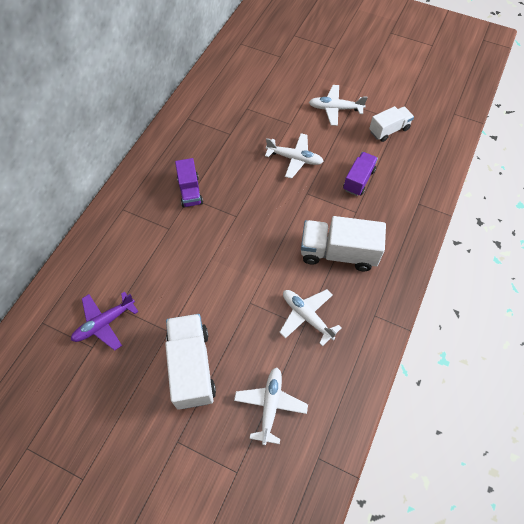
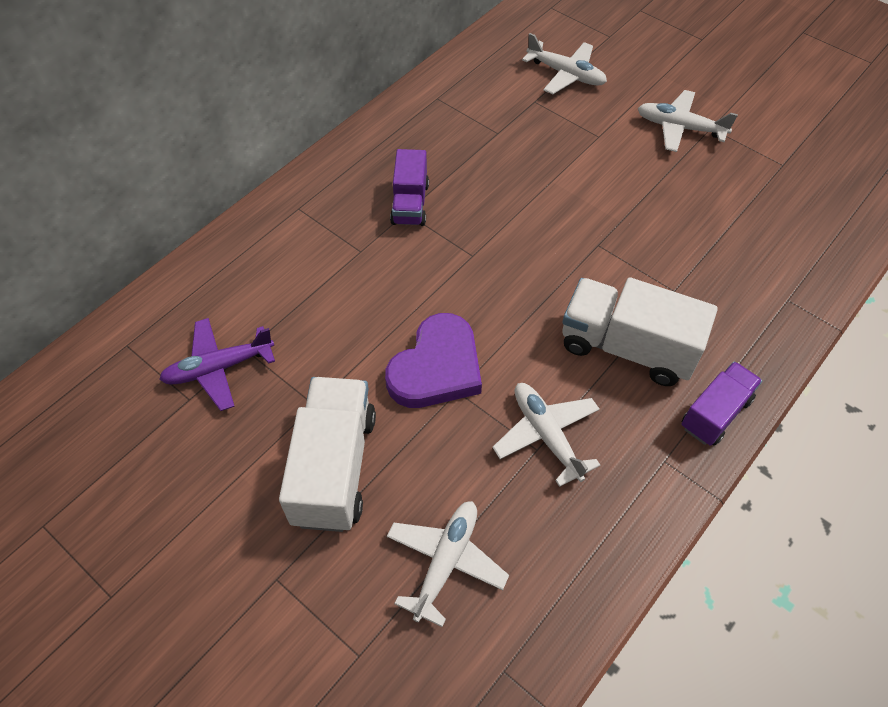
camera: 15 degrees right, 5 degrees down
white plane [265,133,324,179] -> white plane moved to [522,33,607,94]
purple truck [343,152,378,196] -> purple truck moved to [681,361,762,446]
white truck [369,106,414,142] -> none
none -> purple heart [385,313,482,408]

